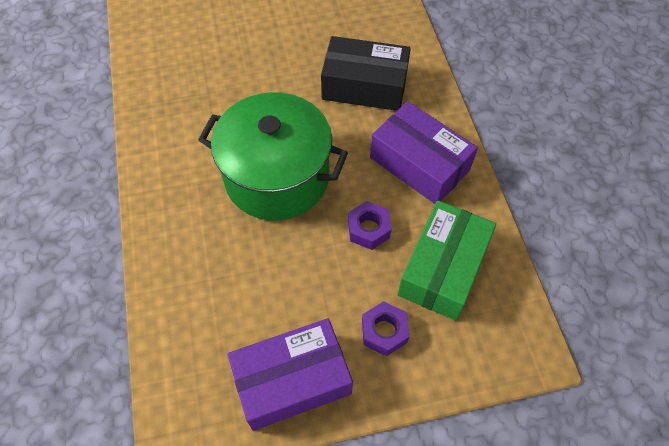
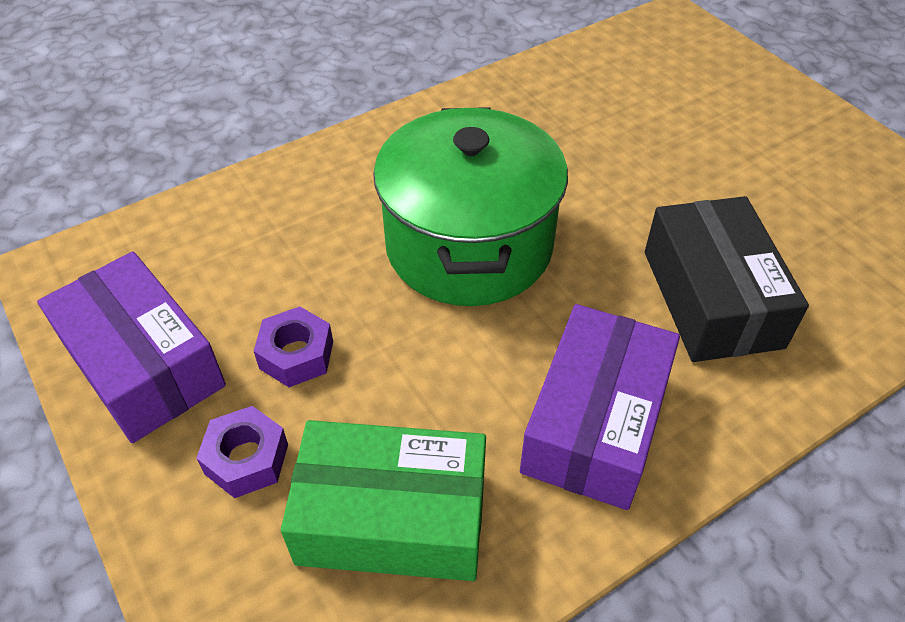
camera: 70 degrees right, 10 degrees down
purple nut [348,201,391,250] -> purple nut moved to [254,307,333,387]

